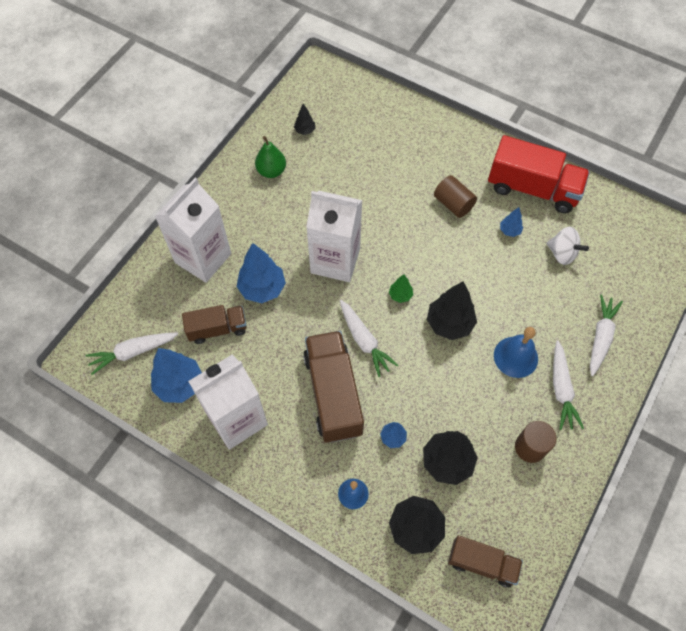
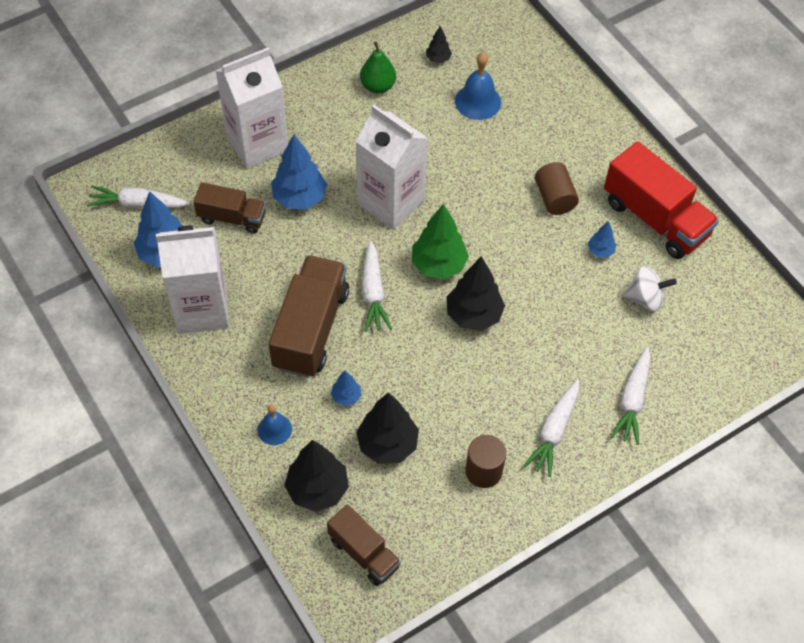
camera: 25 degrees right, 5 degrees down
green tree [389,274,413,303] -> green tree [412,204,469,279], size x1.99
blue bell [494,327,538,378] -> blue bell moved to [455,52,501,120]
white spinning top [546,227,589,265] -> white spinning top turned 60 degrees counterclockwise [623,266,677,311]
white carrot [590,294,623,376] -> white carrot turned 150 degrees clockwise [611,347,651,445]

